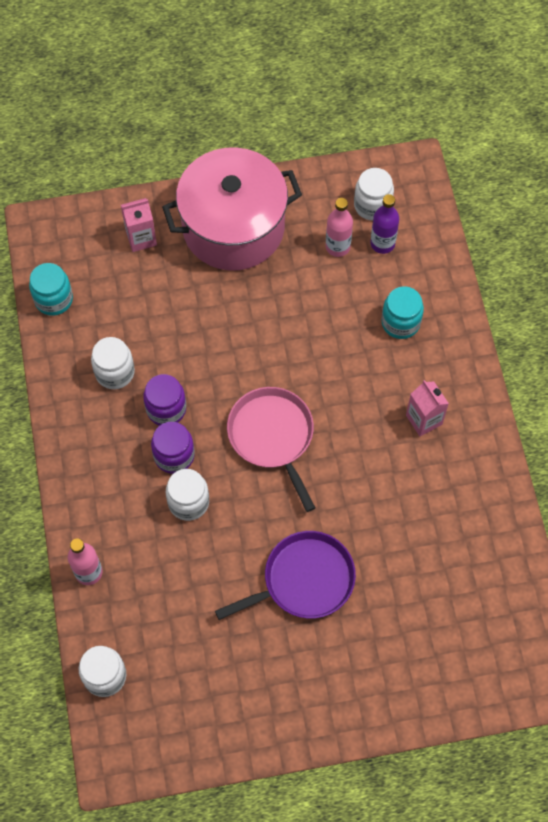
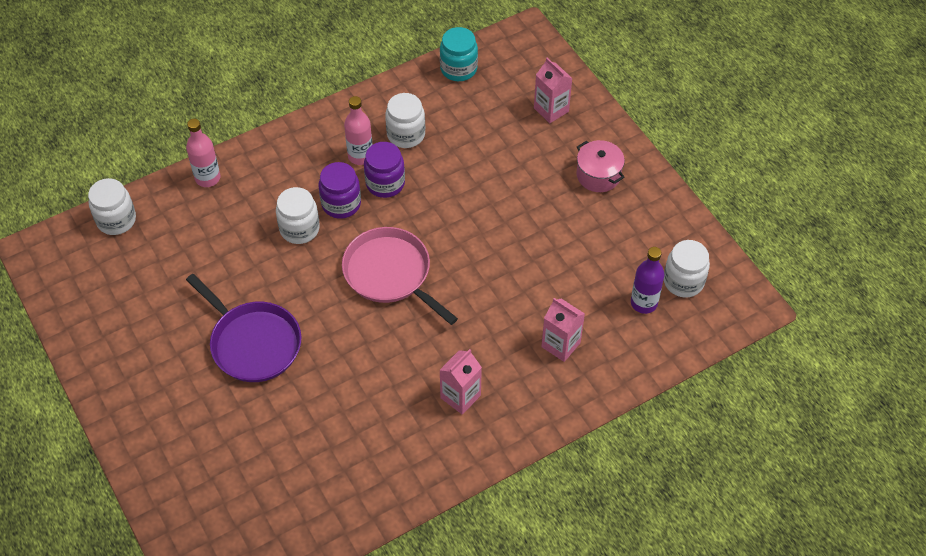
camera: 70 degrees right, 10 degrees down
pink pot [162,147,302,270] -> pink pot [577,140,625,192], size x0.42
pink pan [227,387,315,512] -> pink pan turned 90 degrees counterclockwise [342,227,458,325]
pink bottle [326,198,353,257] -> pink bottle moved to [344,96,373,165]
turquoise jar [381,286,424,339] -> pink carton [541,298,585,362]

